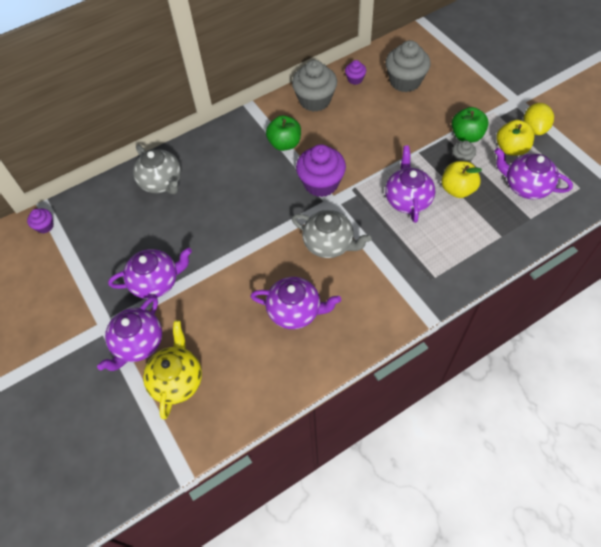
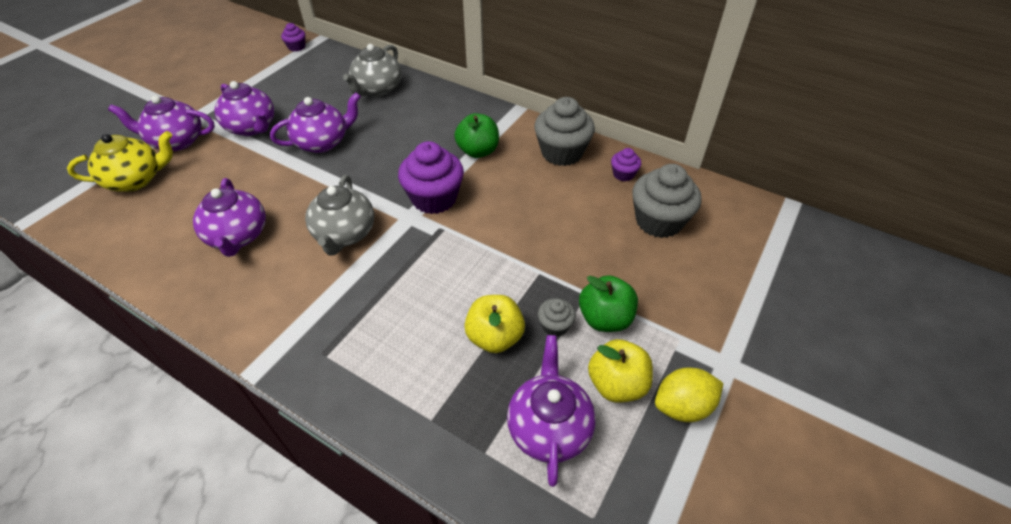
camera: 60 degrees right, 10 degrees down
purple teapot [385,145,435,223] -> purple teapot moved to [270,92,361,153]

